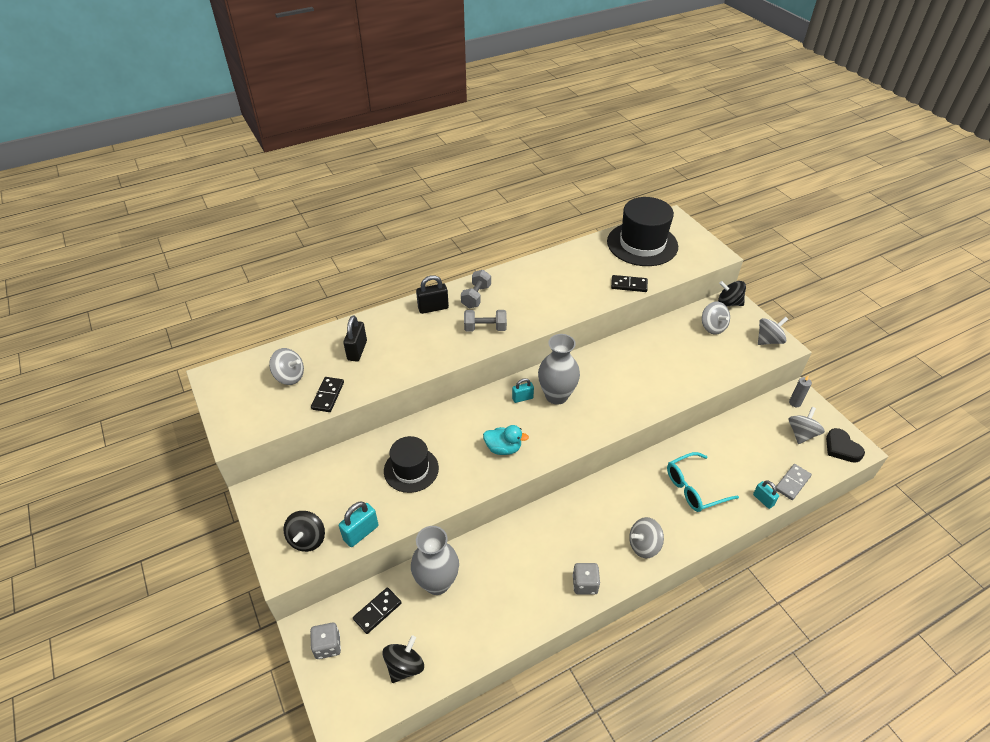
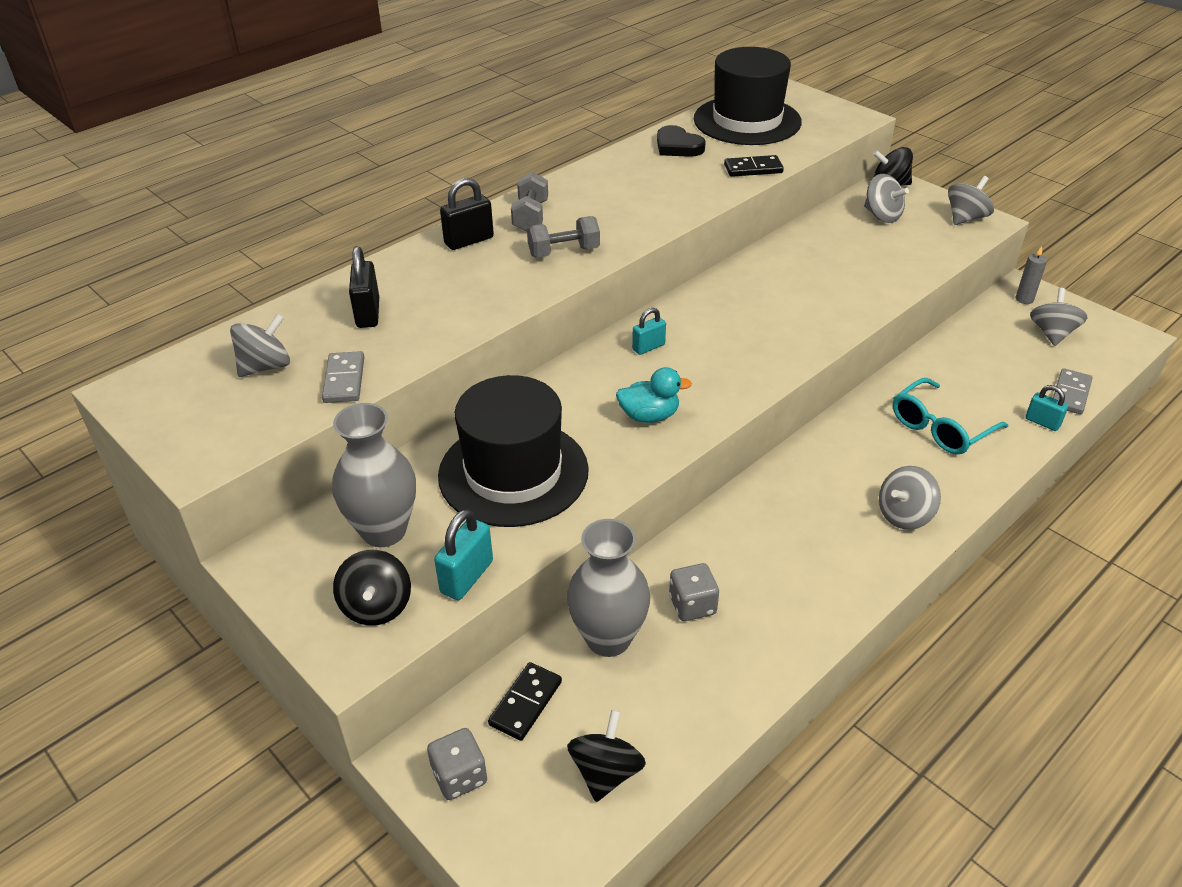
camera: 15 degrees left, 5 degrees down
grey spinning top [269,348,304,385] -> grey spinning top turned 45 degrees counterclockwise [230,313,290,377]
black domino [311,377,344,412] -> grey domino [322,351,364,403]
black hat [384,436,439,493] -> black hat [438,375,589,527], size x1.61
grey vase [538,334,580,405] -> grey vase moved to [332,403,416,547]
grey dice [573,563,600,595] -> grey dice moved to [669,563,719,621]
black heart [826,428,865,463] -> black heart moved to [657,125,706,157]

